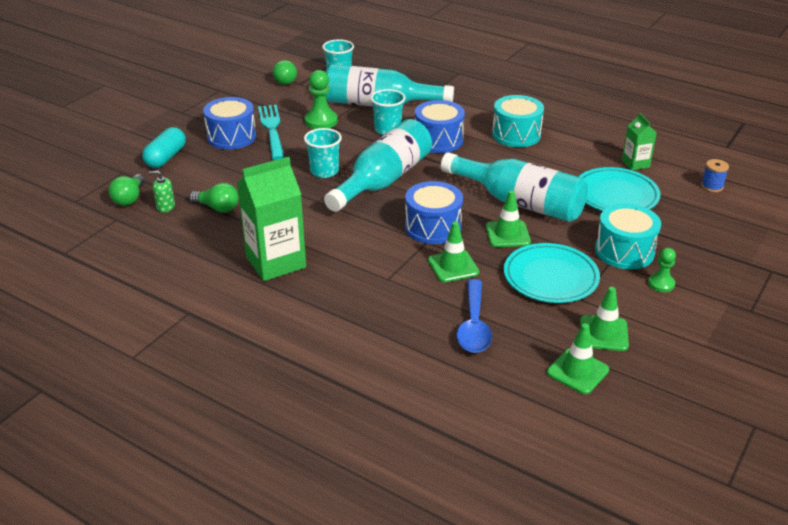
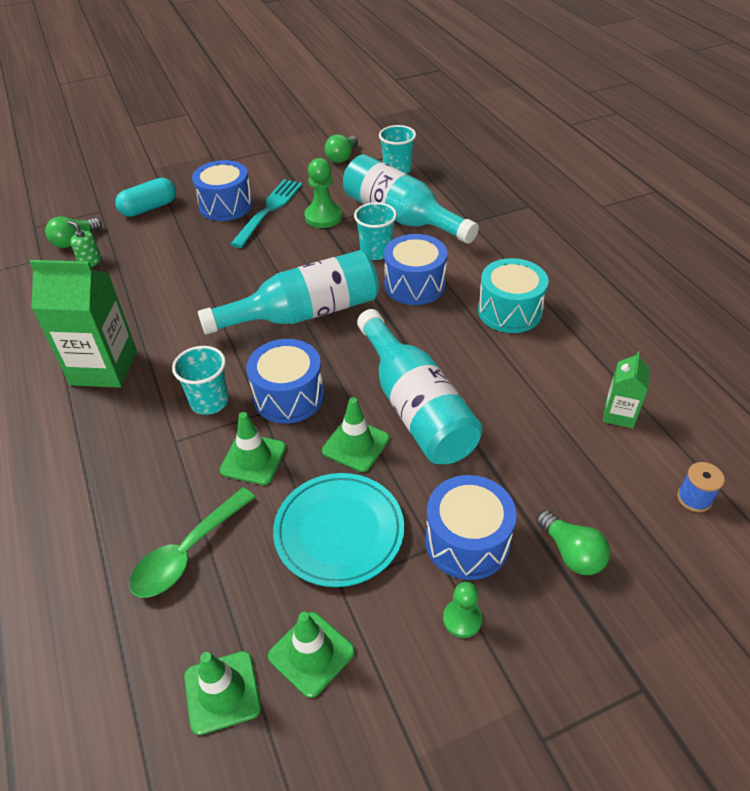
camera: 35 degrees right, 10 degrees up
green light bulb [189,183,239,213] -> green light bulb moved to [536,510,610,575]
turquoise cup [304,128,342,178] -> turquoise cup moved to [172,346,229,415]
blue spoon [456,279,492,353] -> green spoon [129,487,255,598]
turquoise plate [579,167,661,211] -> none
turquoise drum [595,203,661,269] -> blue drum [425,475,517,580]

